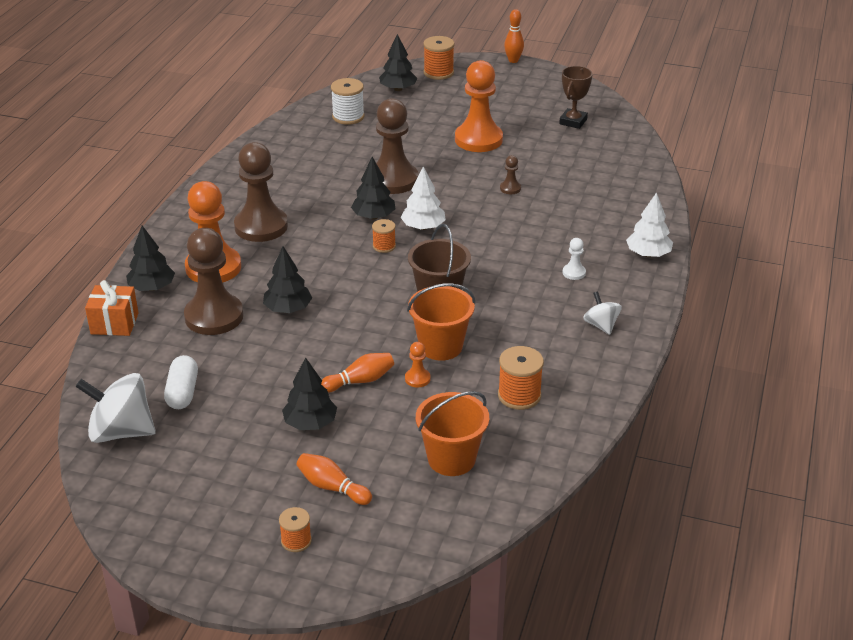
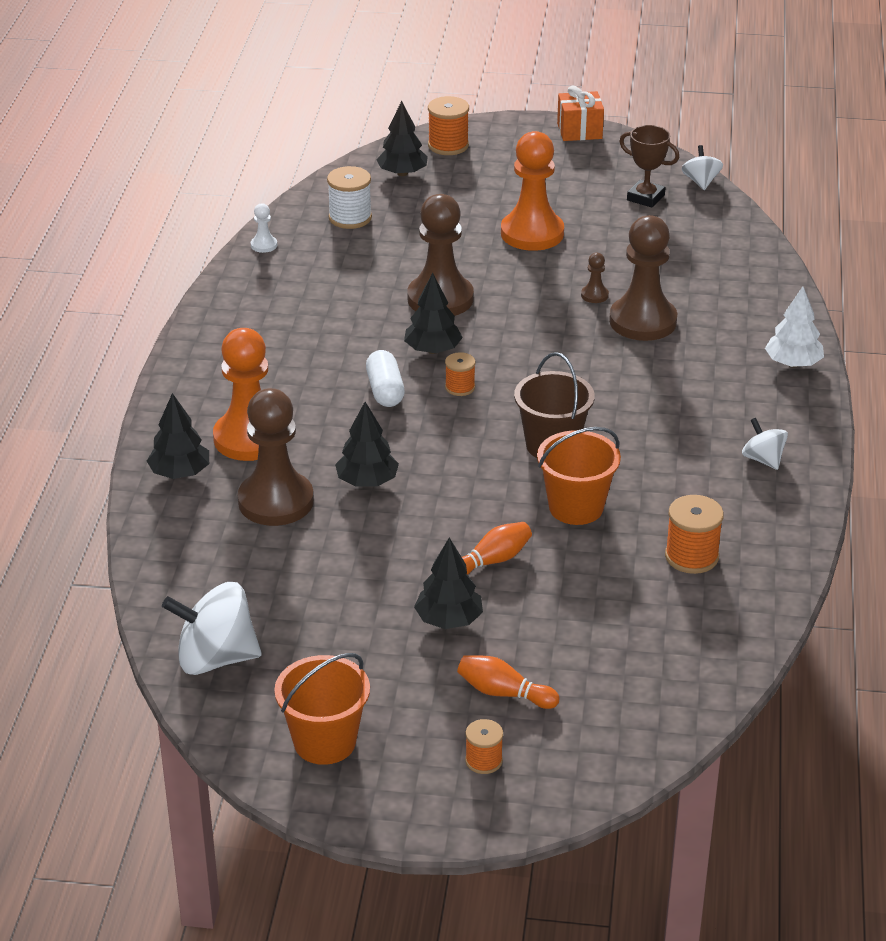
camera: 10 degrees left, 0 degrees up
orange gift [85,280,139,336] -> orange gift moved to [557,86,604,141]
white capsule [164,355,198,409] -> white capsule moved to [366,350,405,407]
brown pawn [234,142,288,242] -> brown pawn moved to [609,215,677,341]
white tree [401,166,446,230] -> none
orange pawn [405,342,431,387] -> none
orange bucket [416,391,489,476] -> orange bucket moved to [274,653,370,765]
orange bowling pin [504,9,524,63] -> none
brown trophy [559,66,592,129] -> brown trophy turned 75 degrees counterclockwise [619,125,679,208]
white pawn [562,238,586,280] -> white pawn moved to [251,203,277,253]
none -> white spinning top [681,145,723,190]

